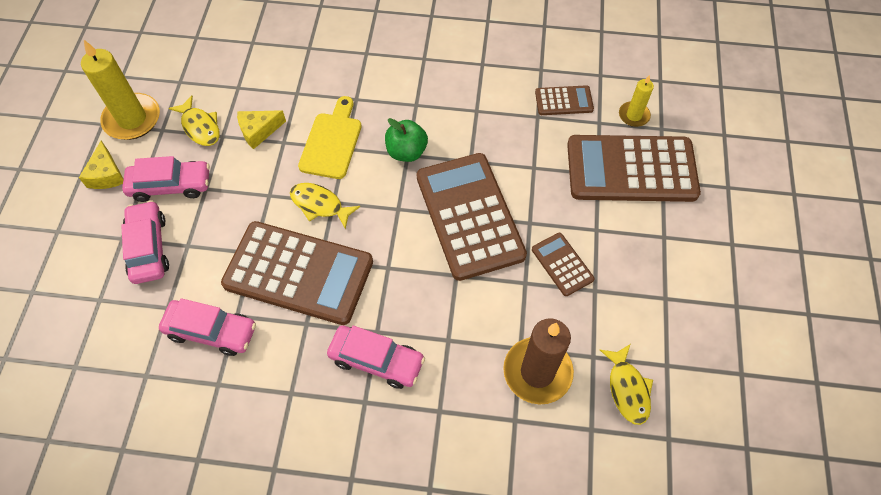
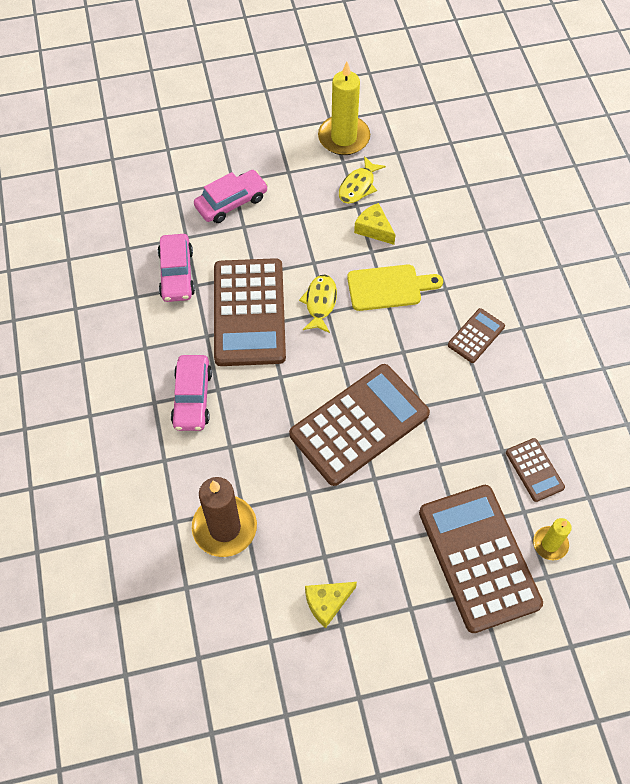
camera: 70 degrees right, 0 degrees up
yellow cheese [79,141,124,189] -> yellow cheese moved to [305,582,357,628]
pink car [122,156,210,202] -> none
green apple [385,118,428,162] -> none
brown calculator [532,233,595,296] -> brown calculator moved to [448,308,505,363]
yellow fish [600,344,653,425] -> none

